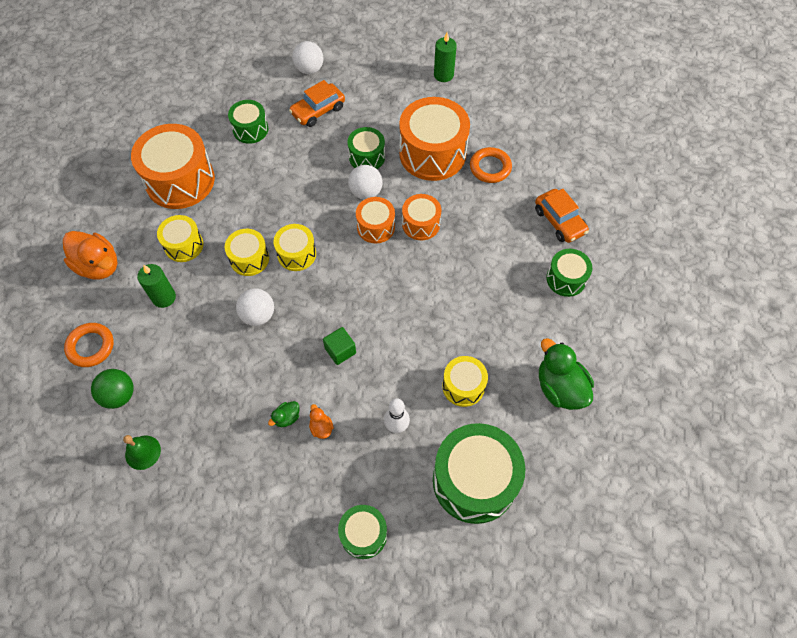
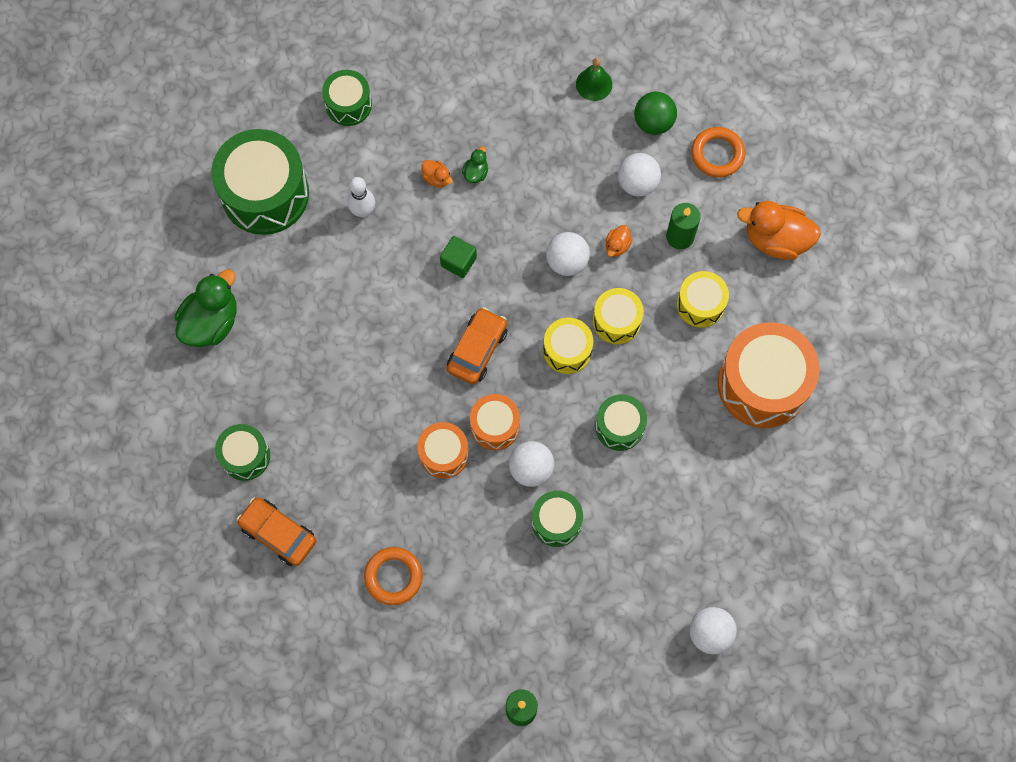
camera: 155 degrees right, 10 degrees up
green drum [228,100,268,144] -> green drum moved to [595,394,647,451]
orange car [289,80,345,127] -> orange car moved to [447,307,507,384]
orange drum [399,97,470,181] -> none
yellow drum [442,356,488,407] -> none
green duck [539,338,594,410] -> green duck turned 90 degrees counterclockwise [175,269,237,347]
none -> orange duck [605,225,632,257]
none -> white ball [618,153,661,197]

